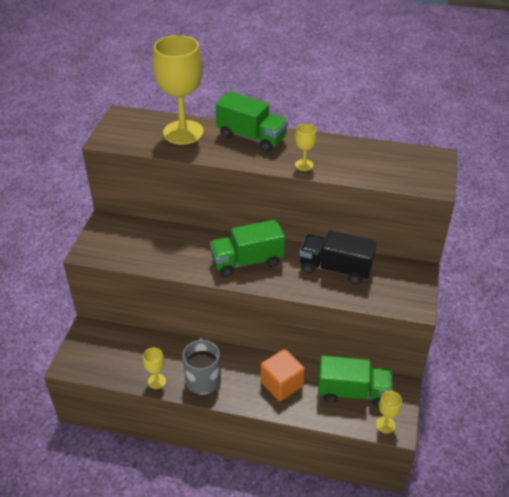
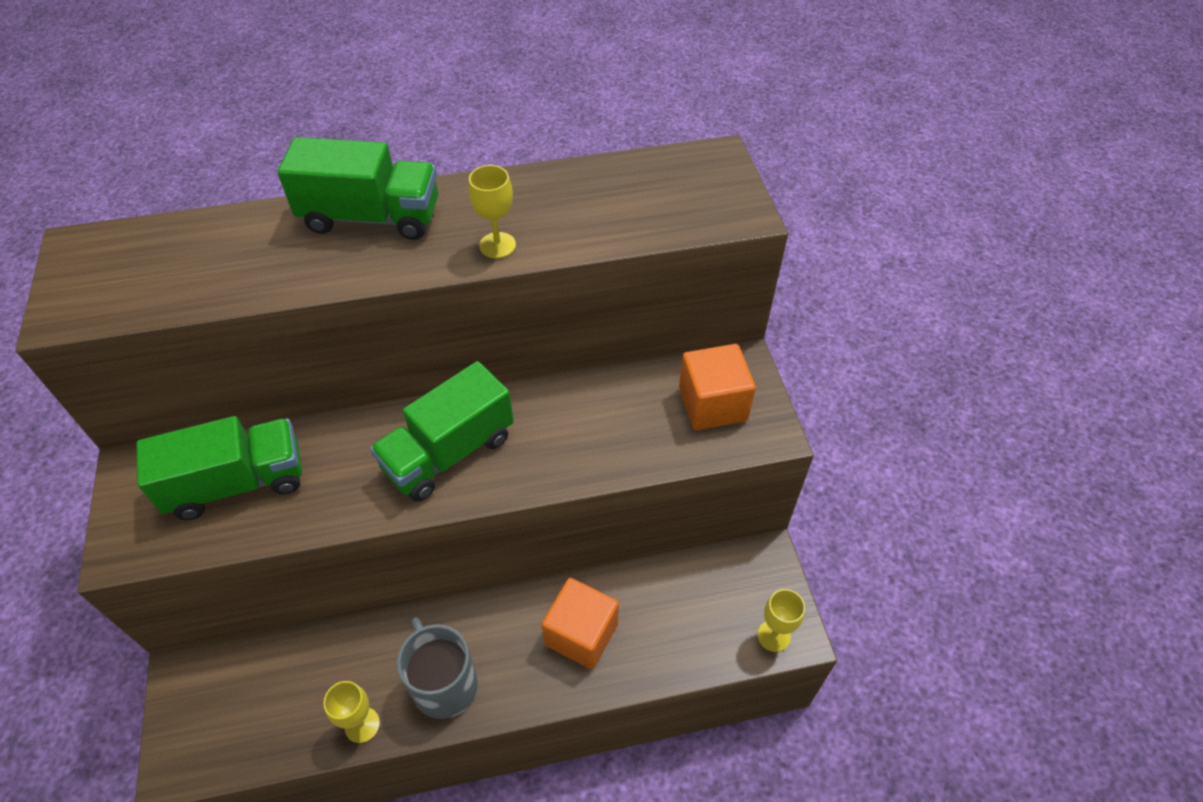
camera: 25 degrees left, 10 degrees up
yellow goblet [153,35,204,145] -> none
black truck [299,231,377,284] -> none
green truck [318,355,393,408] -> green truck moved to [137,416,302,520]
none -> orange cube [679,344,756,430]

